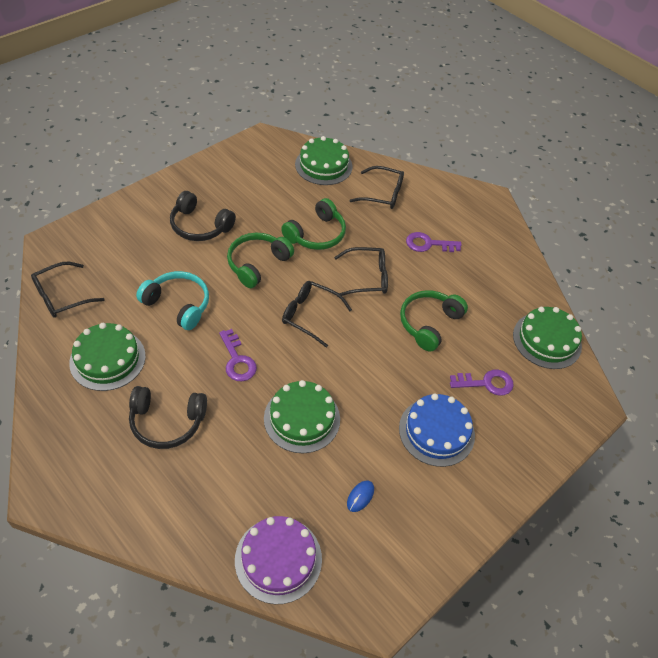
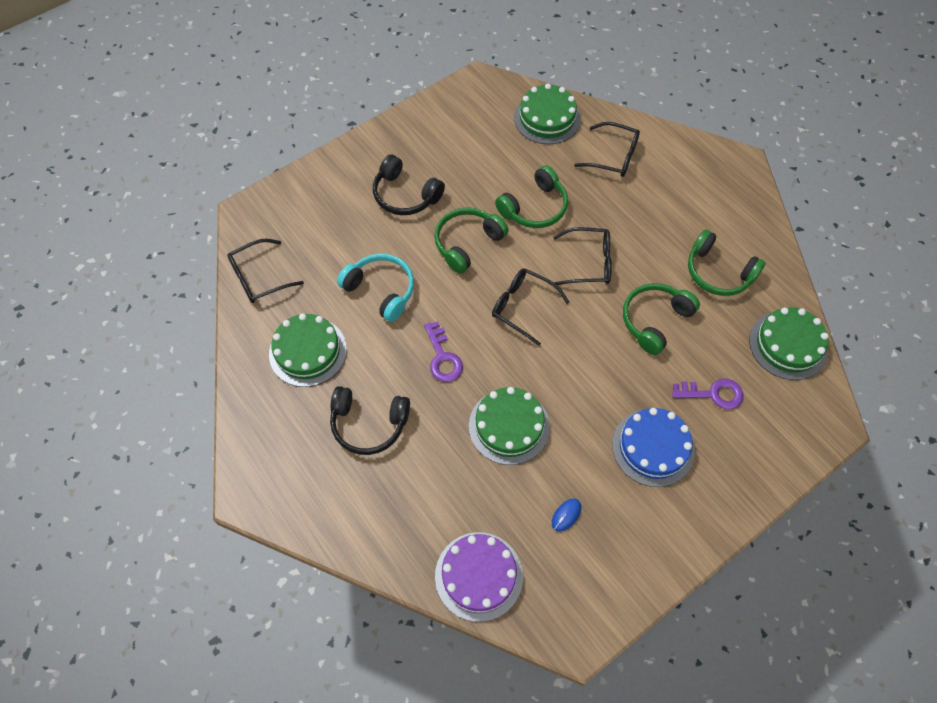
camera: 10 degrees right, 10 degrees up
purple key [406,232,462,252] -> none
none -> green headphones [688,229,765,296]

